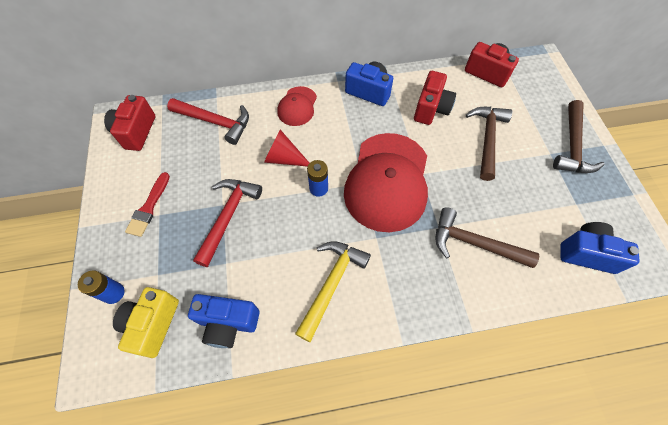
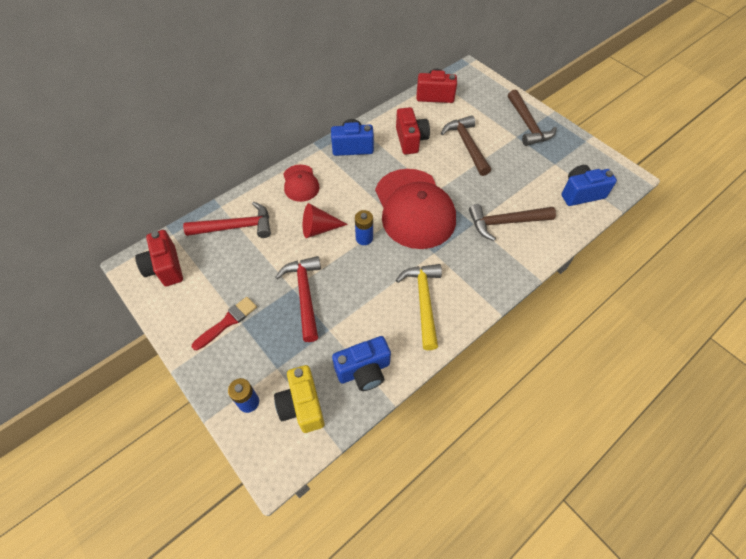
camera: 30 degrees left, 5 degrees down
red brush [125,172,170,237] -> red brush turned 120 degrees counterclockwise [192,297,257,350]

